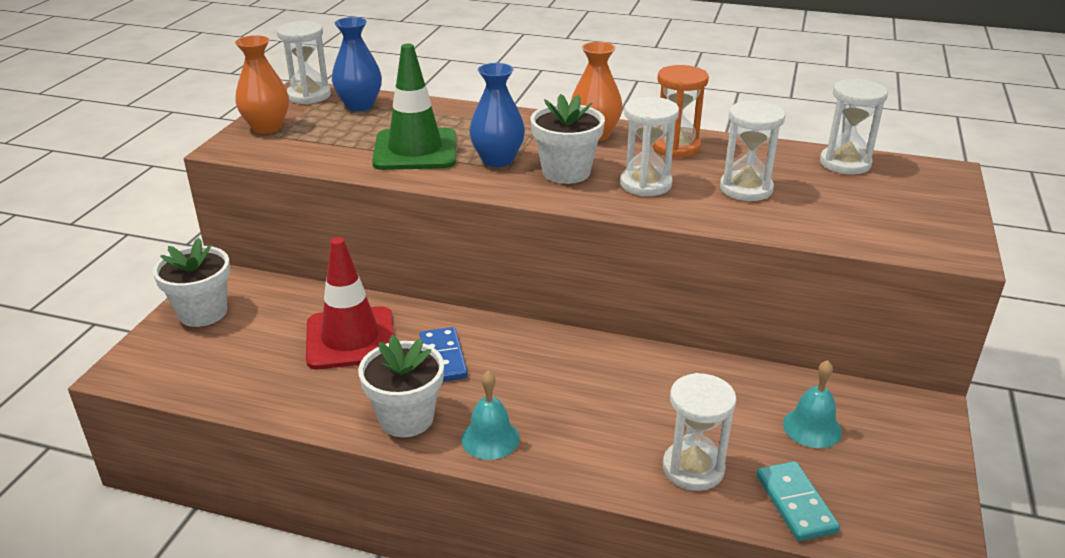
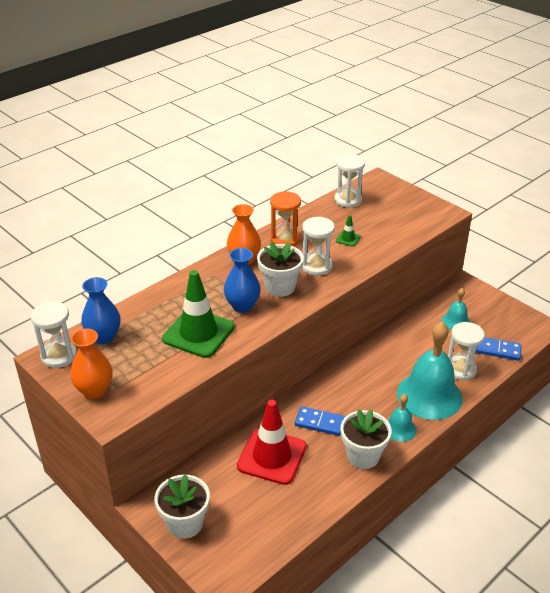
camera: 60 degrees left, 5 degrees up
white hourglass [720,101,785,201] -> green traffic cone [336,215,361,247]
turquoise domino [756,461,840,541] -> blue domino [476,337,522,361]
none -> turquoise bell [397,322,463,420]

